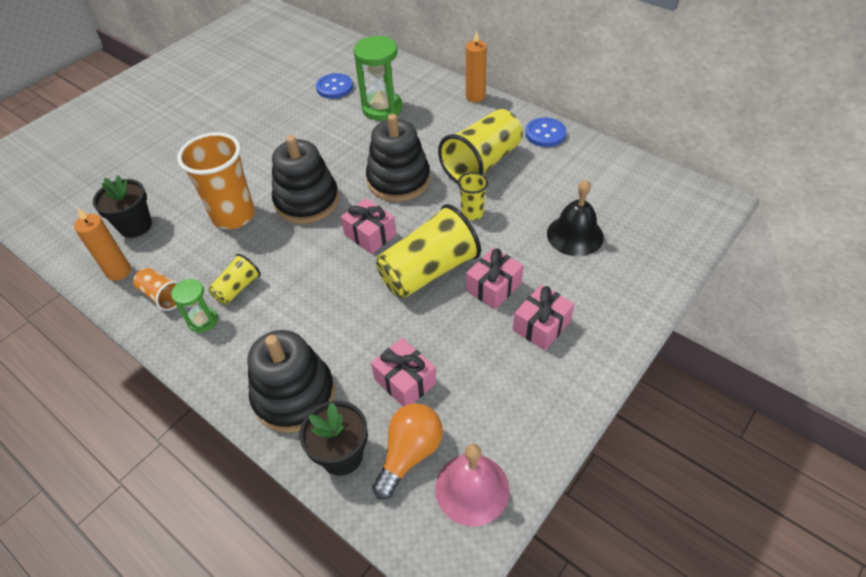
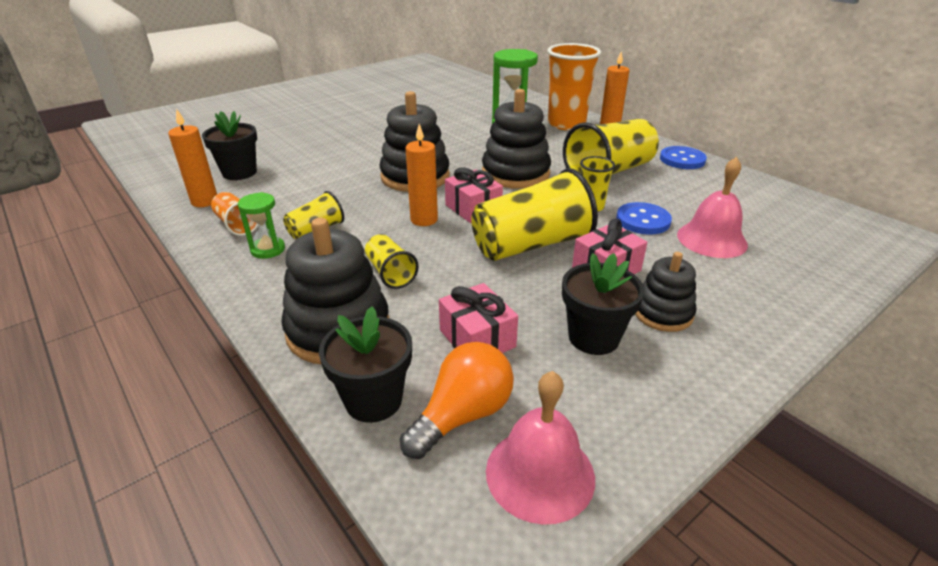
camera: 10 degrees right, 15 degrees down
orange cup [177,132,255,229] -> orange cup moved to [547,43,601,130]
blue button [316,73,353,99] -> blue button moved to [616,202,672,235]
pink gift [513,284,574,350] -> black stacking toy [635,252,697,332]
black bell [547,180,604,256] -> pink bell [677,157,748,258]
none -> yellow cup [365,234,419,289]
none -> orange candle [406,124,438,226]
none -> black flower pot [562,253,644,355]

